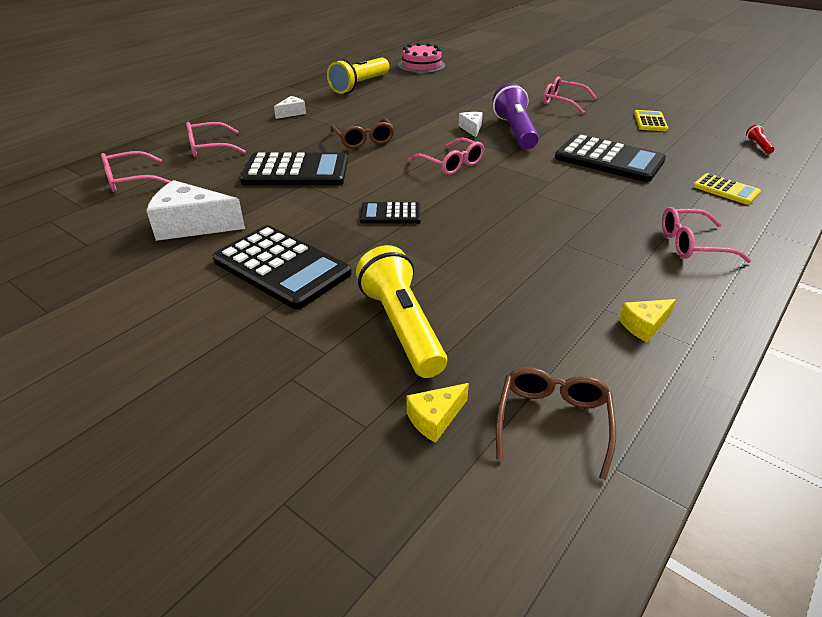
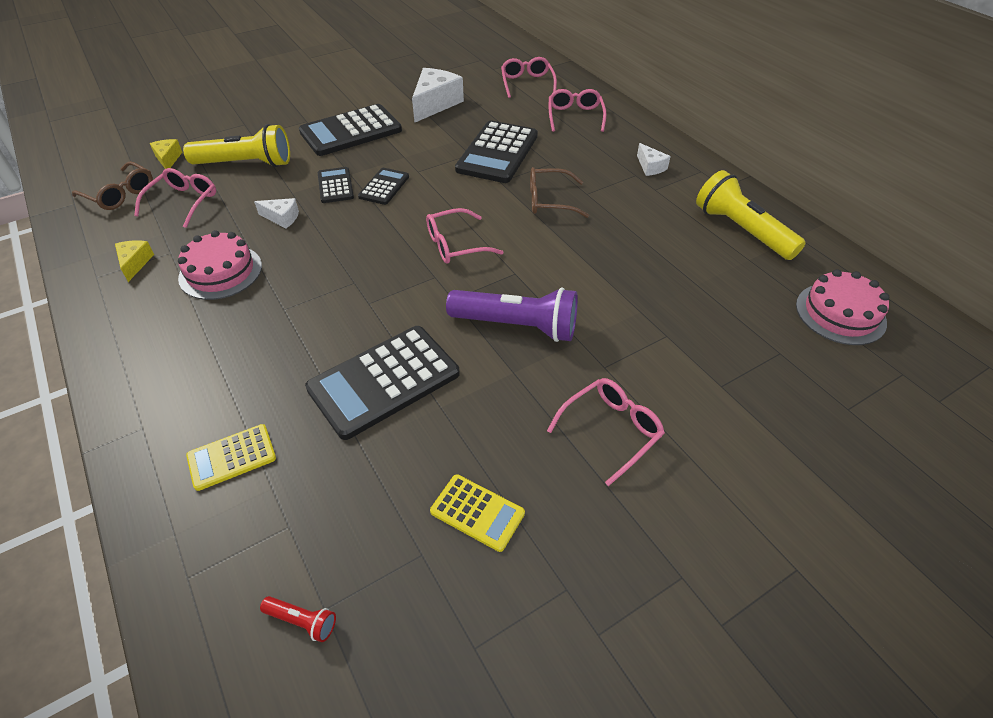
camera: 110 degrees right, 10 degrees up
white cheese [458,112,483,137] -> white cheese moved to [254,198,299,228]
pink glasses [662,207,752,263] -> pink glasses moved to [134,168,216,228]
none -> pink cake [178,230,262,300]
none -> black calculator [318,167,354,203]

